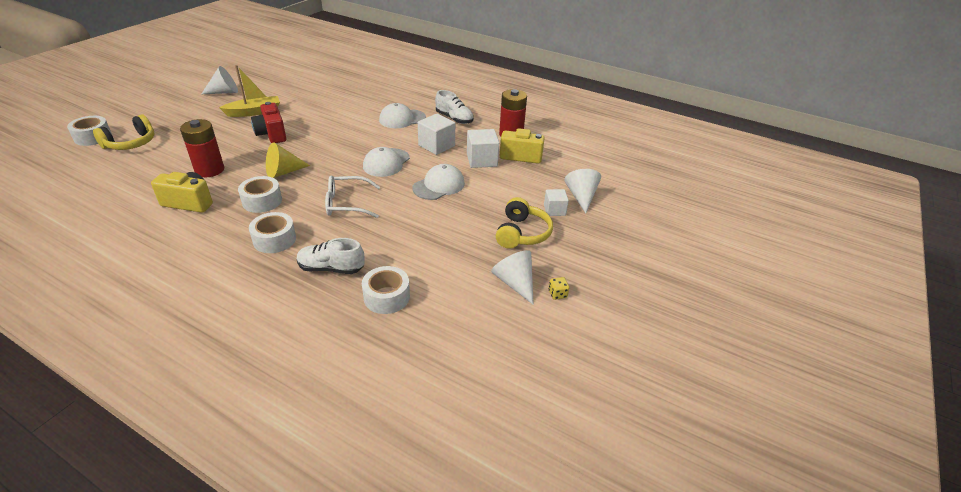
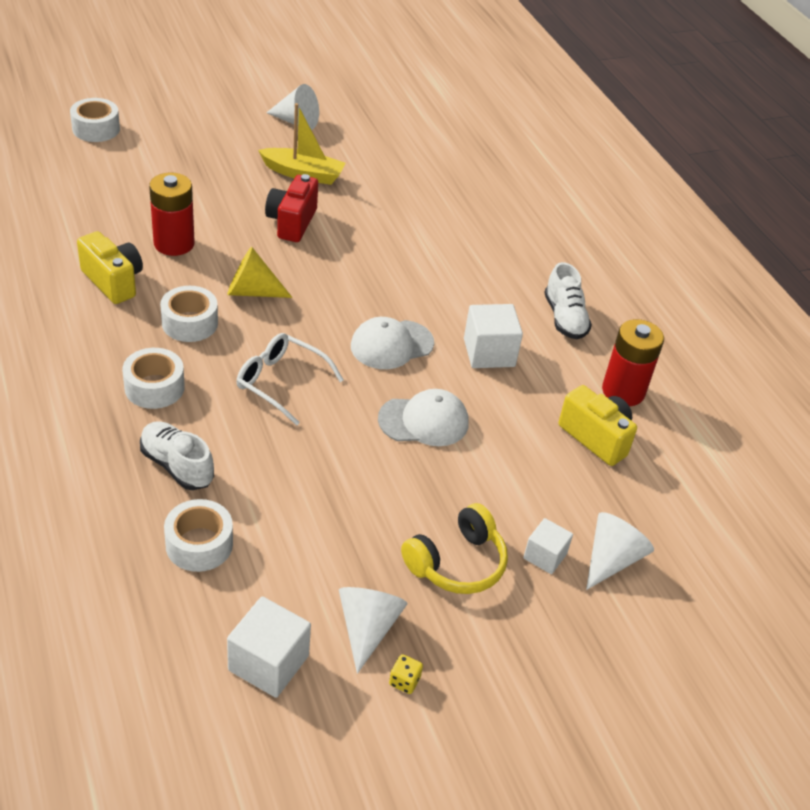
camera: 35 degrees right, 5 degrees up
yellow headphones [93,114,154,150] -> none
white cap [379,103,426,128] -> none
white cube [467,129,499,168] -> white cube moved to [227,596,311,698]

